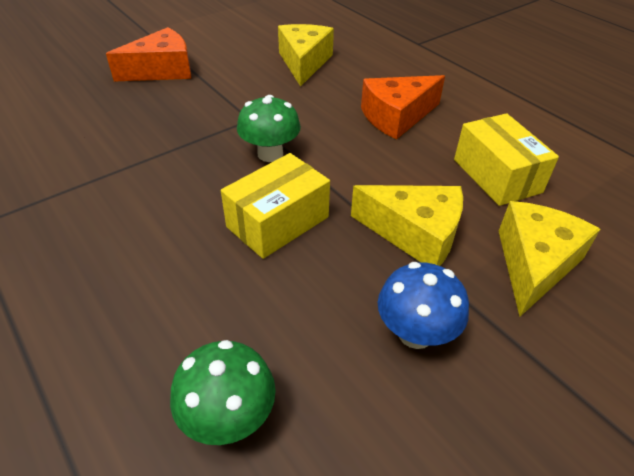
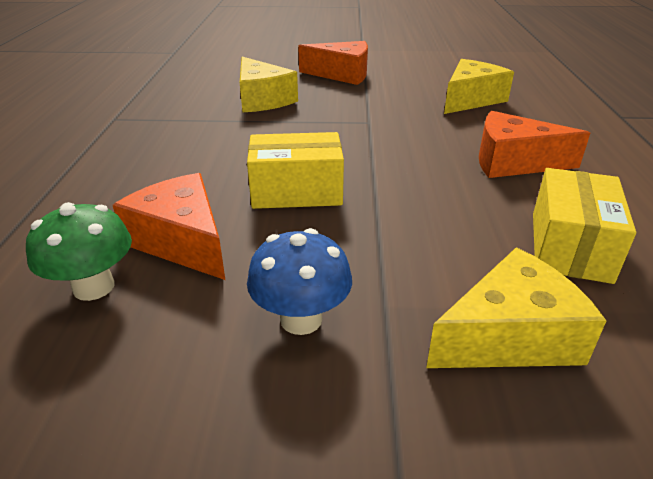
camera: 40 degrees right, 10 degrees down
green mushroom [237,95,301,162] -> none
yellow cheese [351,185,463,266] -> yellow cheese moved to [240,57,298,112]
none -> orange cheese [113,173,225,280]

